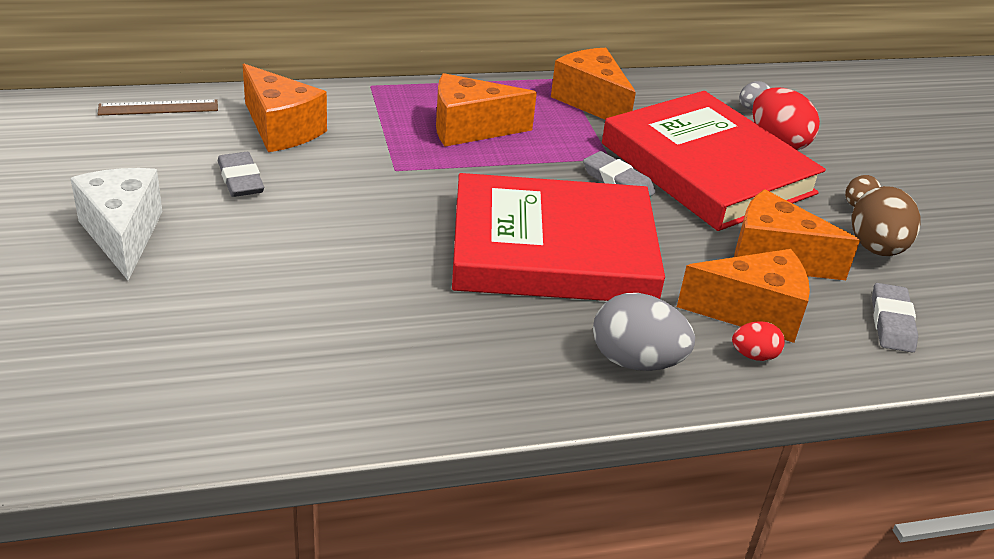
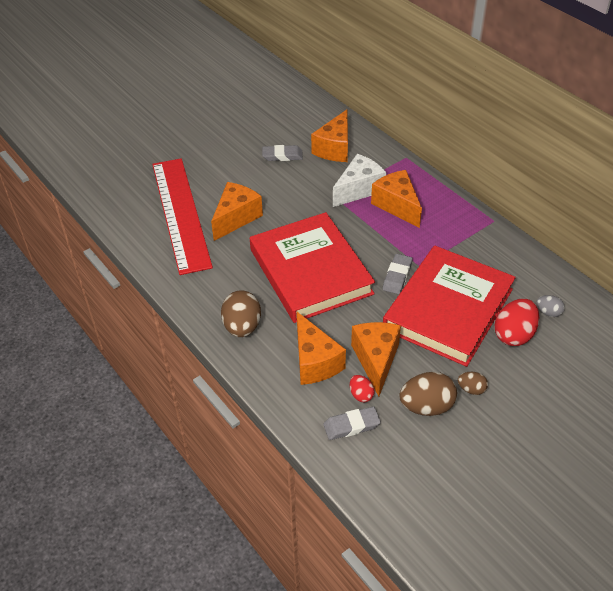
camera: 70 degrees right, 10 degrees up
white cheese [70,168,162,281] -> white cheese moved to [333,154,386,207]
brown ruler [98,99,218,116] -> none
grey eraser [218,152,264,197] -> grey eraser turned 45 degrees clockwise [262,145,303,161]
orange cheese [551,48,636,120] -> orange cheese moved to [211,182,263,241]
grey egg [593,293,695,371] -> brown egg [221,290,261,337]
red egg [732,321,785,361] -> red egg moved to [350,375,375,402]
none -> red ruler [152,159,213,275]

